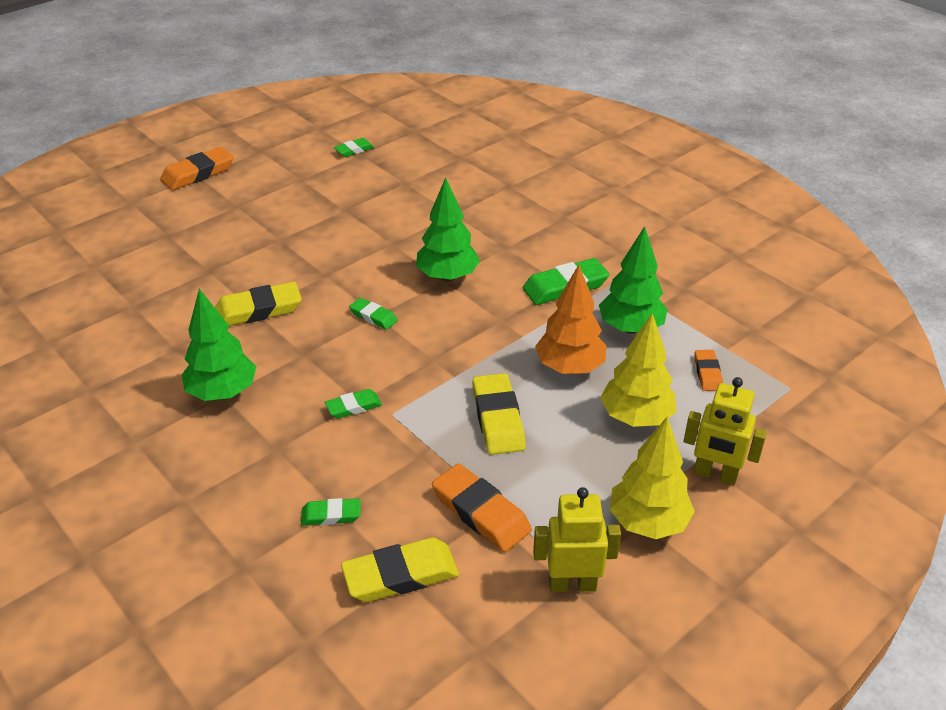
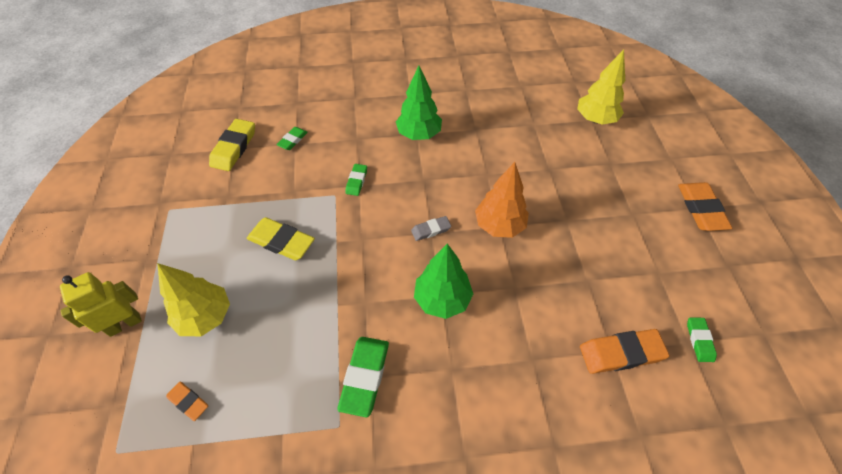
camera: 125 degrees right, 15 degrees up
yellow eraser [215,282,302,326] -> none
green eraser [349,298,398,330] -> grey eraser [411,216,451,241]
orange eraser [432,463,532,552] -> orange eraser moved to [580,329,669,374]
yellow robot [533,487,621,592] -> none
orange tree [535,265,607,374] -> orange tree moved to [475,162,529,238]
green tree [599,226,668,334] -> none
yellow tree [609,416,695,539] -> yellow tree moved to [577,50,625,125]

